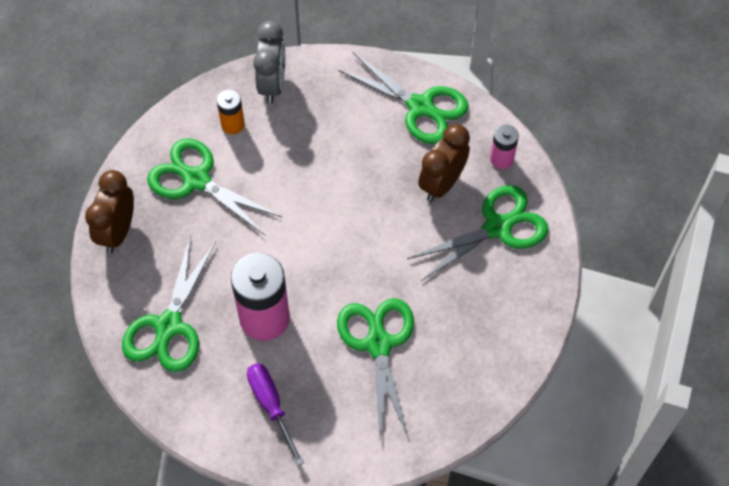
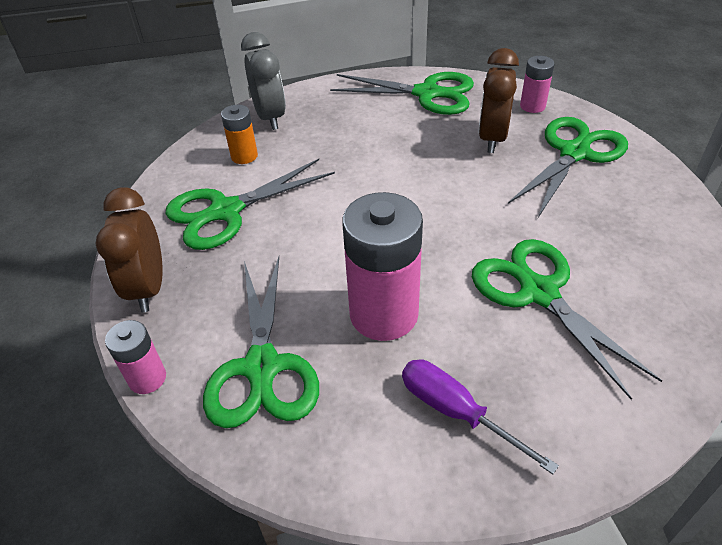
camera: 20 degrees left, 15 degrees down
green scissors [147,138,282,236] -> green scissors turned 45 degrees counterclockwise [165,159,335,250]
none -> pink battery [105,320,166,394]

